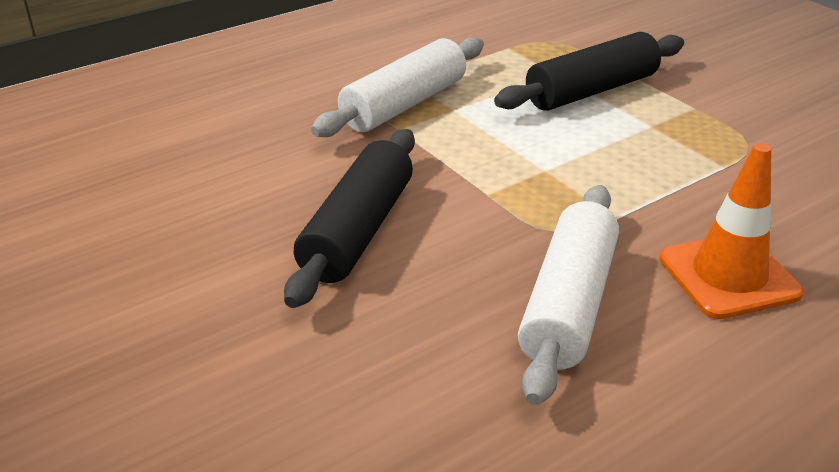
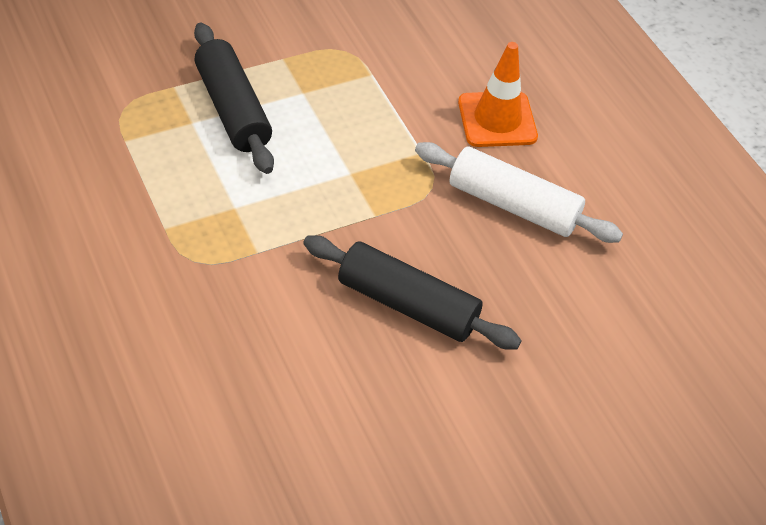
camera: 85 degrees left, 15 degrees up
white rolling pin [311,37,484,137] -> none

